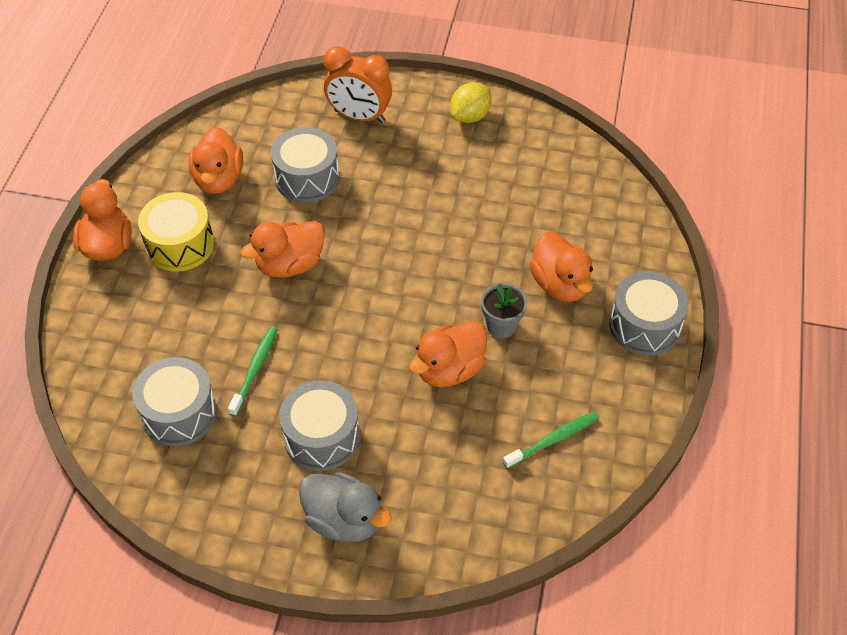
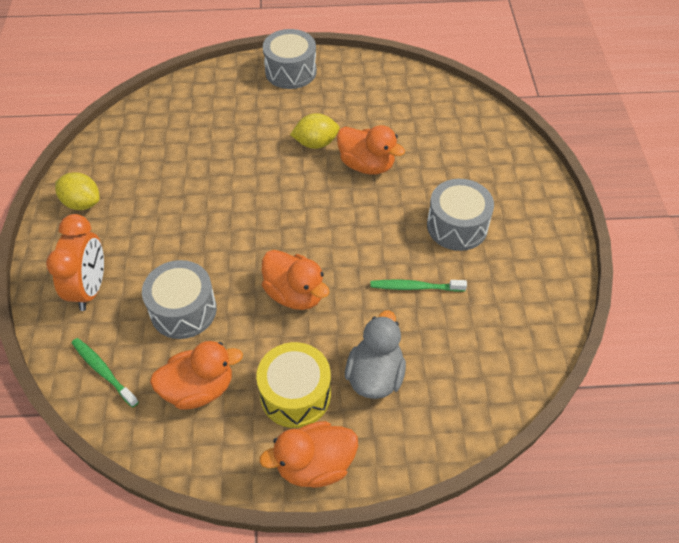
camera: 105 degrees left, 0 degrees up
grey drum [132,357,217,446] -> none
grey duck [299,472,392,542] -> grey duck moved to [345,310,406,399]
grey flower pot [481,283,527,338] -> yellow lemon [290,113,340,149]
green toothbrush [503,411,599,469] -> green toothbrush moved to [72,338,139,407]
orange duck [529,231,593,302] -> none

